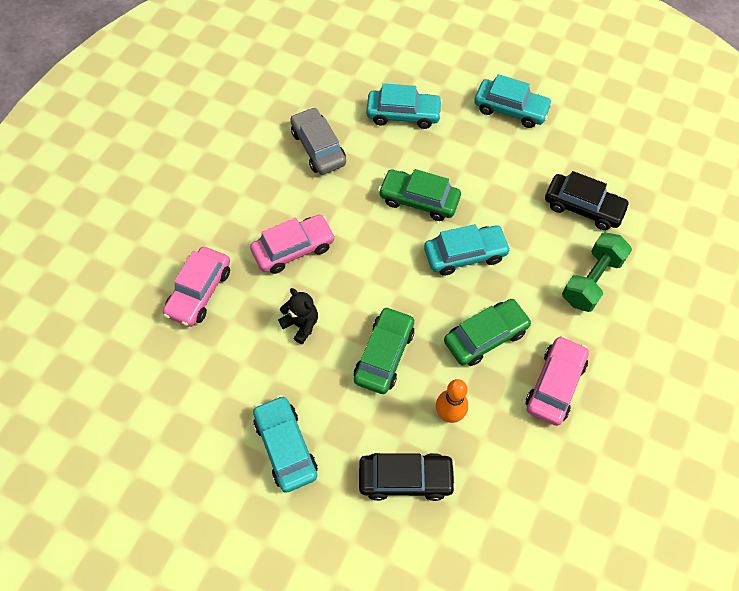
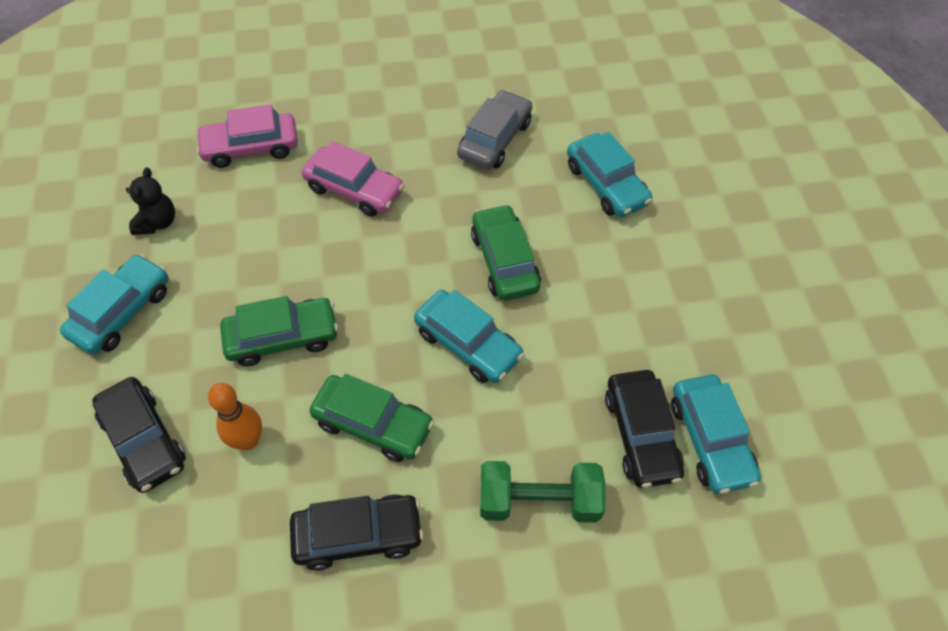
camera: 55 degrees right, 5 degrees down
black teddy bear [278,288,318,344] -> black teddy bear moved to [126,168,175,235]
turquoise car [474,74,553,128] -> turquoise car moved to [671,374,761,494]
pink car [526,336,589,426] -> black car [290,494,424,571]

